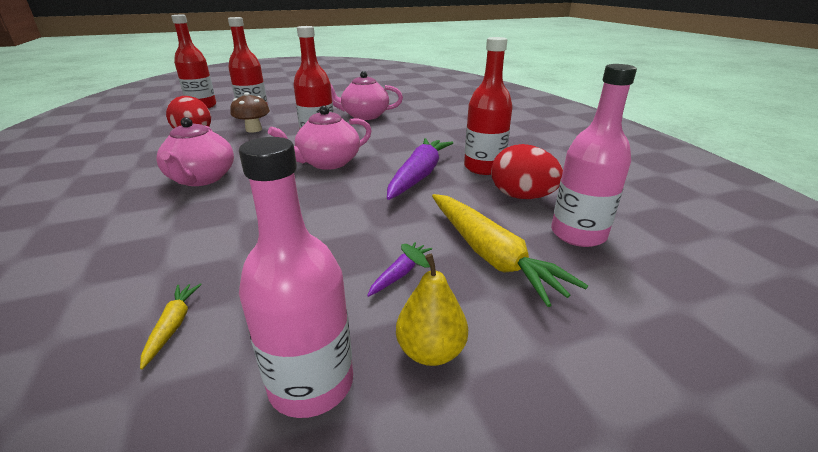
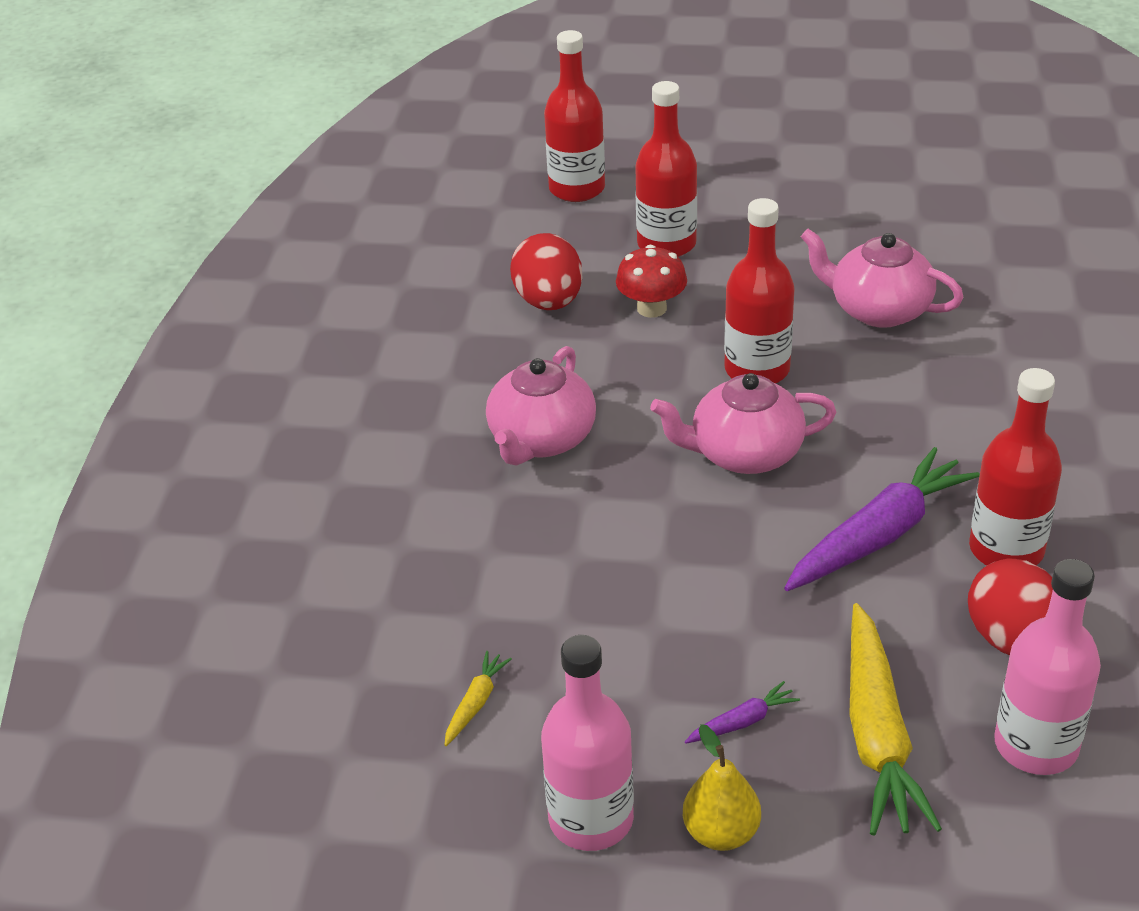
camera: 30 degrees right, 10 degrees up
brown mushroom [230,92,270,133] -> red mushroom [616,245,687,318]

